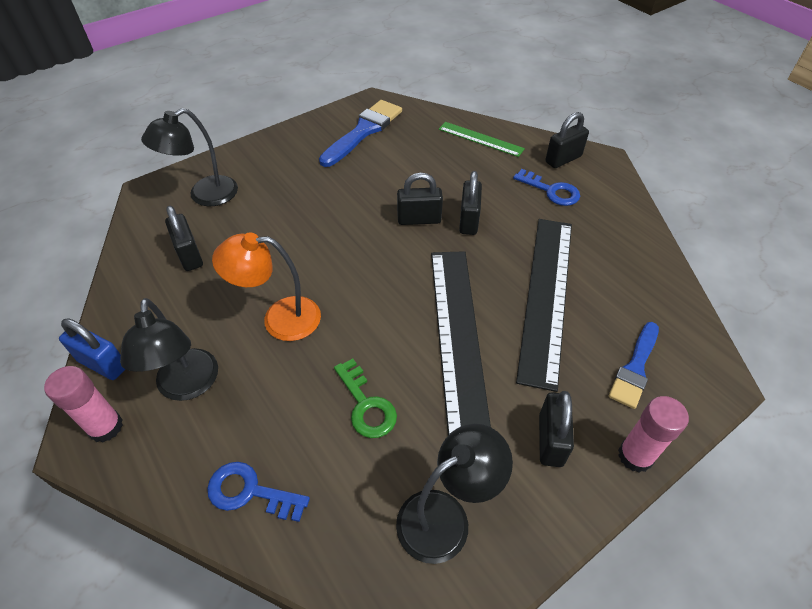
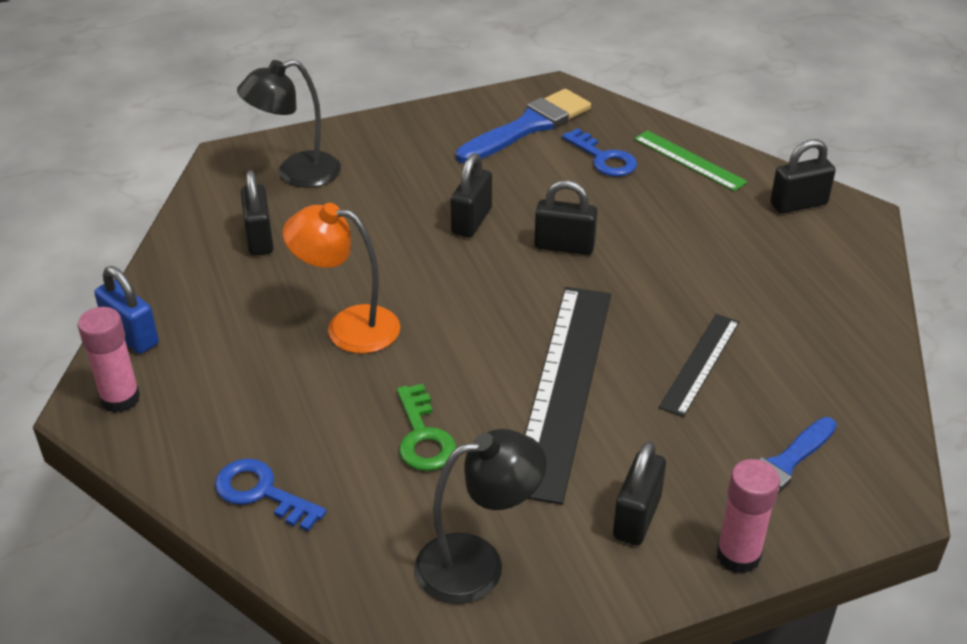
camera: 15 degrees right, 10 degrees down
black lamp [120,298,218,401] -> none
black padlock [459,171,482,235] -> black padlock moved to [451,153,492,237]
blue key [513,169,580,206] -> blue key moved to [562,128,637,177]
black ruler [516,219,572,392] -> black ruler [659,314,739,417], size x0.52

